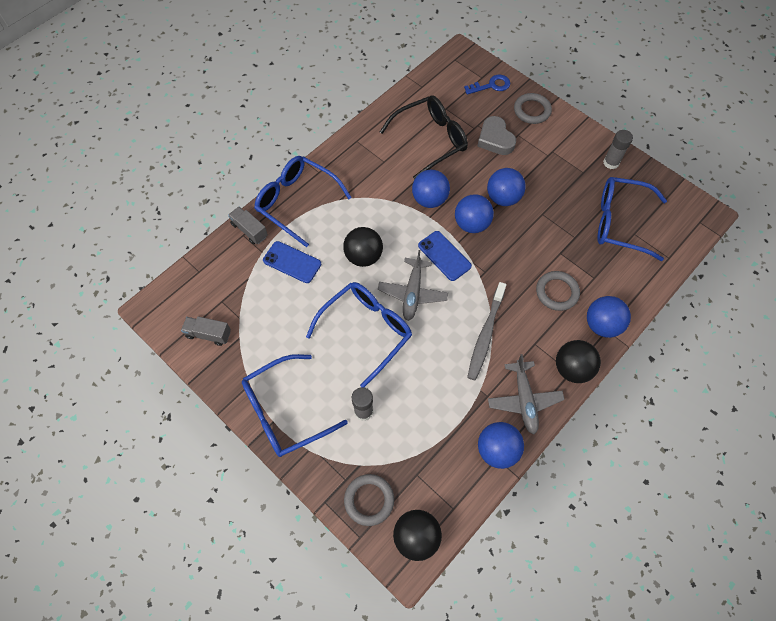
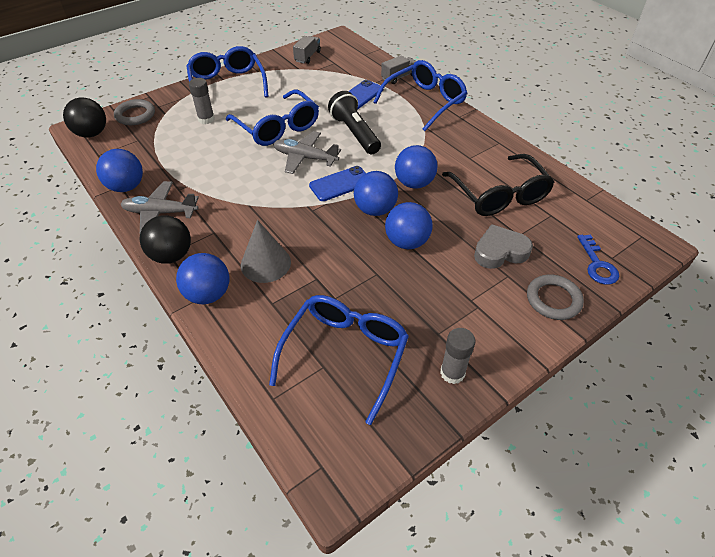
camera: 100 degrees right, 15 degrees down
black ball [343,227,383,267] -> black flashlight [328,91,381,154]
grey toothbrush [467,282,507,380] -> none
grey ring [536,271,580,311] -> grey cone [241,220,291,283]

